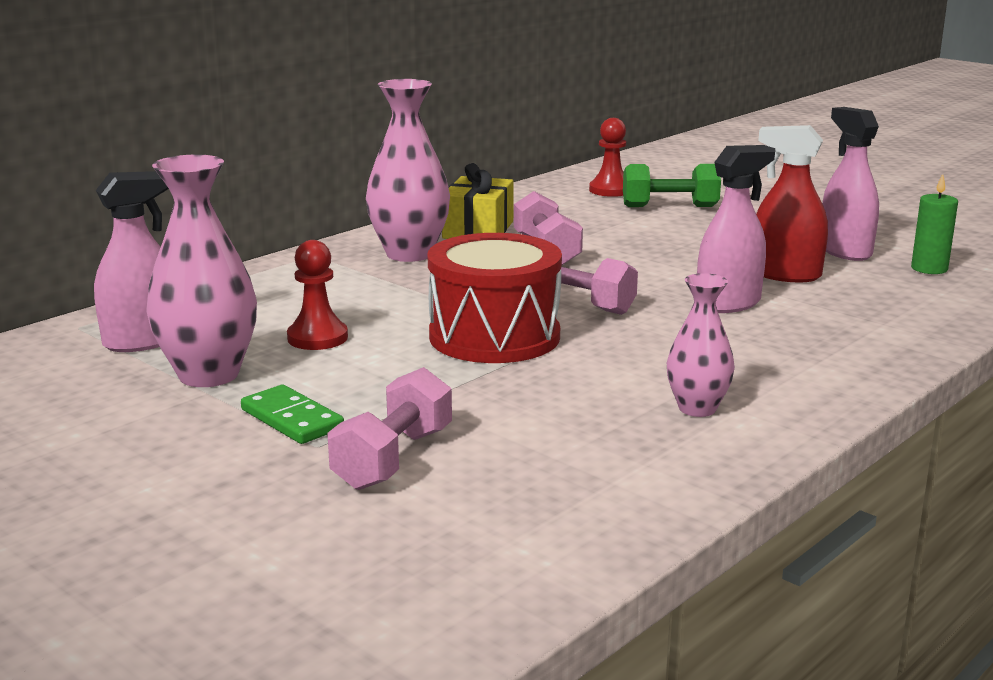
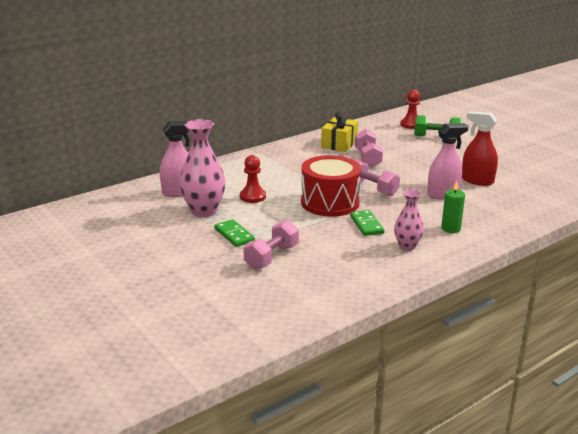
camera: 10 degrees right, 5 degrees up
pink vase [366,79,450,262] -> none
pink spray bottle [822,107,879,261] -> none
green candle [911,174,958,274] -> green candle moved to [441,181,465,233]
none -> green domino [350,210,385,236]

